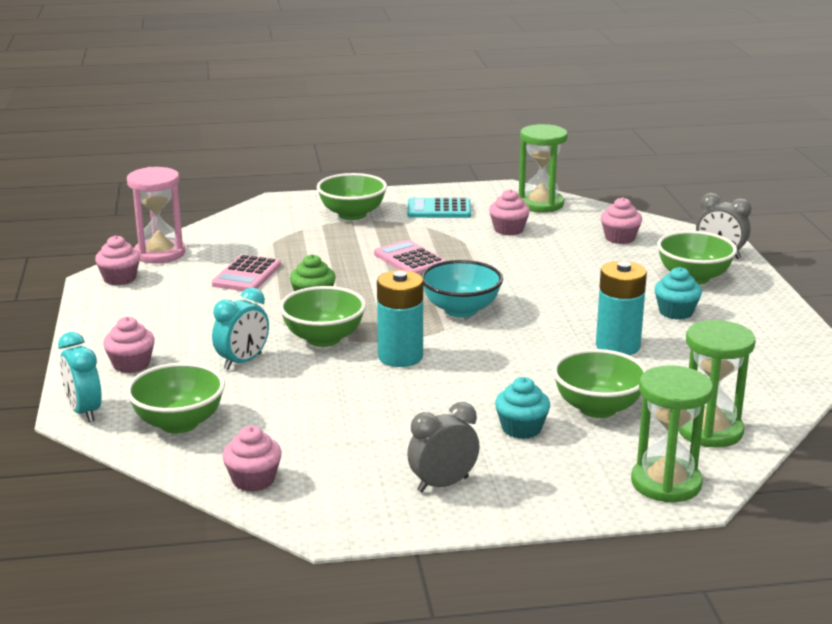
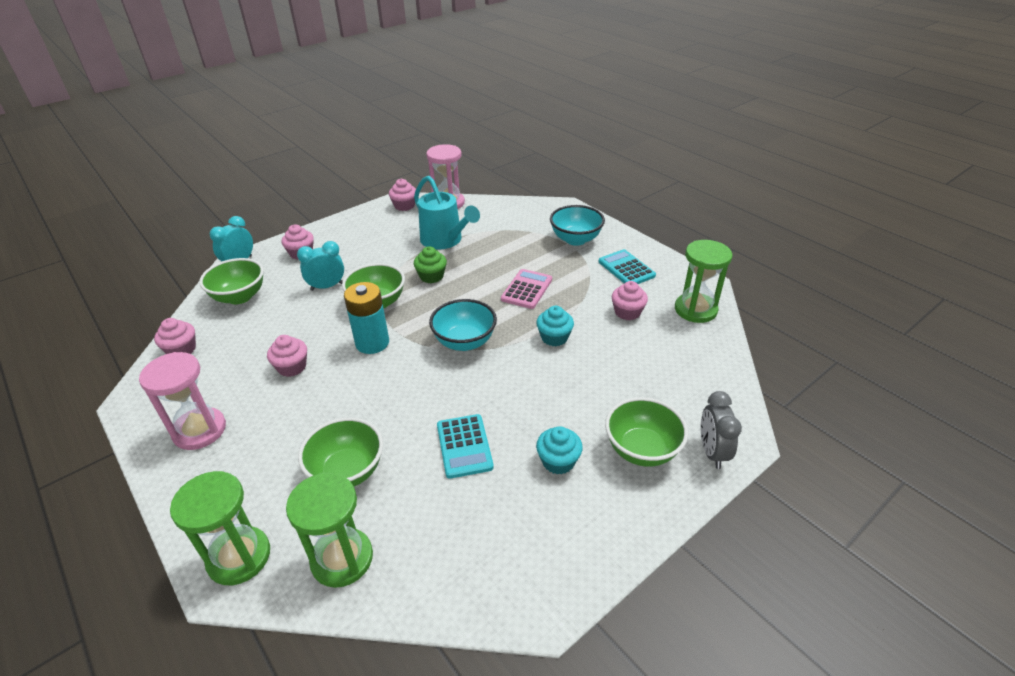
camera: 60 degrees right, 15 degrees up
pink calculator [212,254,281,291] -> turquoise watering can [414,176,480,249]
turquoise clock [212,287,269,370] -> turquoise clock turned 150 degrees clockwise [297,241,344,291]
green bowl [317,173,387,220] -> turquoise bowl [550,205,605,246]
grey clock [407,402,480,492] -> pink hourglass [139,352,226,450]
turquoise cupcake [495,377,550,439] -> turquoise cupcake moved to [536,306,574,346]
turquoise battery [596,261,647,355] -> turquoise calculator [437,414,494,479]
pink cupcake [601,197,642,244] -> pink cupcake moved to [267,335,307,377]

